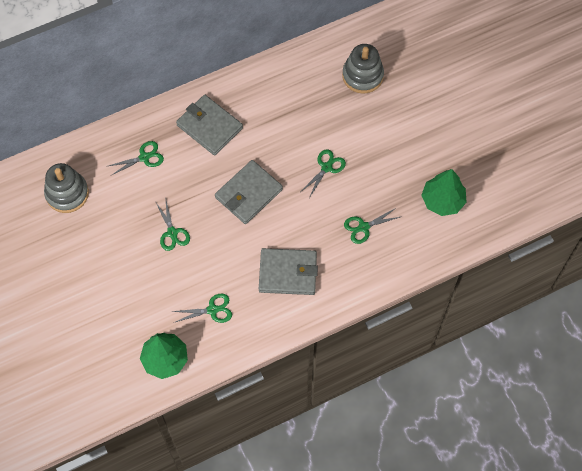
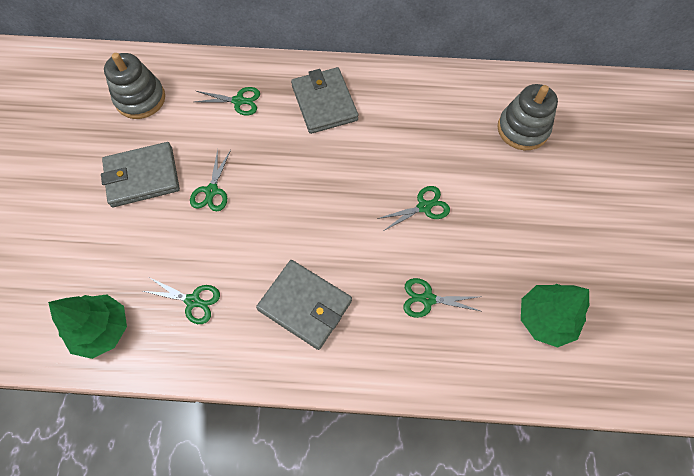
camera: 30 degrees right, 0 degrees up
grey wallet [215,160,283,224] -> grey wallet moved to [101,142,180,207]

